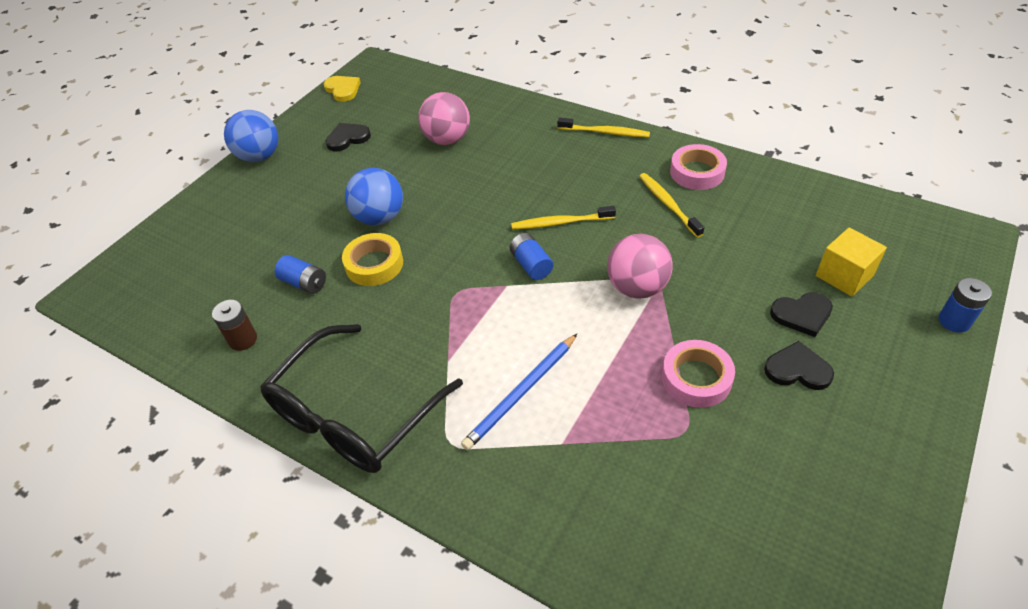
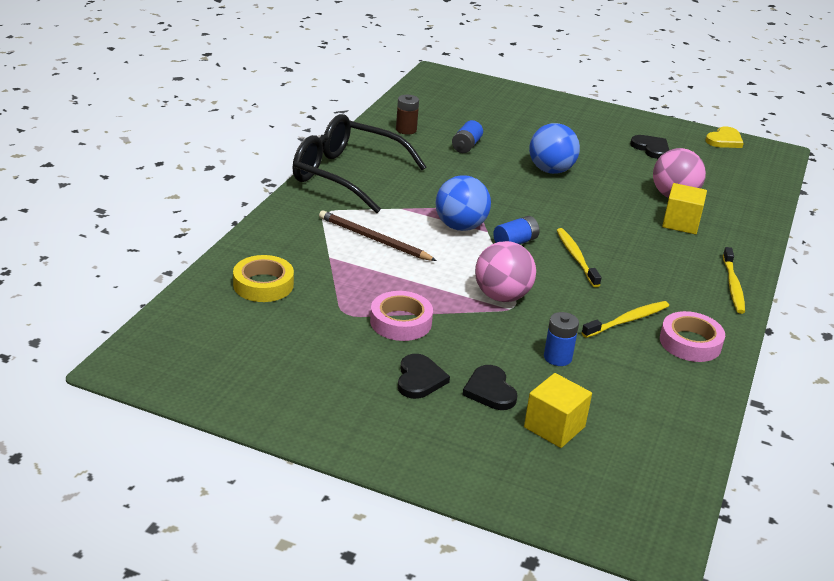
camera: 75 degrees right, 15 degrees down
blue ball [224,110,278,162] -> blue ball moved to [436,175,491,231]
yellow tape [342,233,403,286] -> yellow tape moved to [233,255,294,302]
blue pencil [461,334,577,450] -> brown pencil [319,210,437,261]
blue battery [939,278,992,332] -> blue battery moved to [544,312,579,366]
none -> yellow cube [662,183,707,234]

